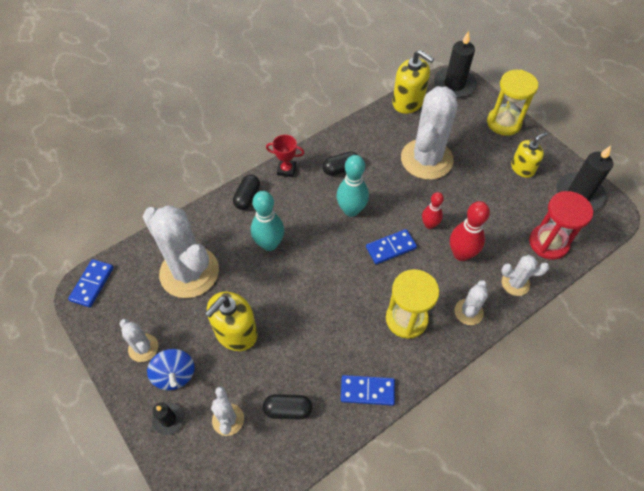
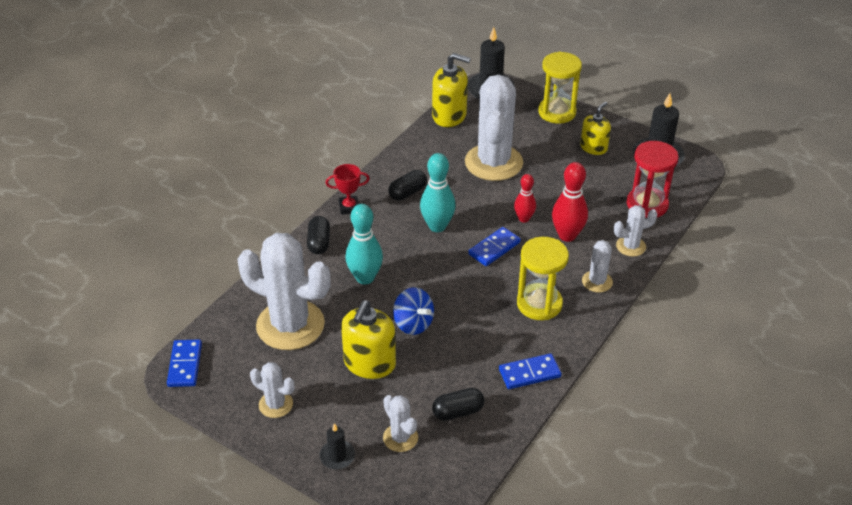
camera: 20 degrees left, 15 degrees down
blue spinning top [147,349,195,390] -> blue spinning top moved to [393,287,434,335]

